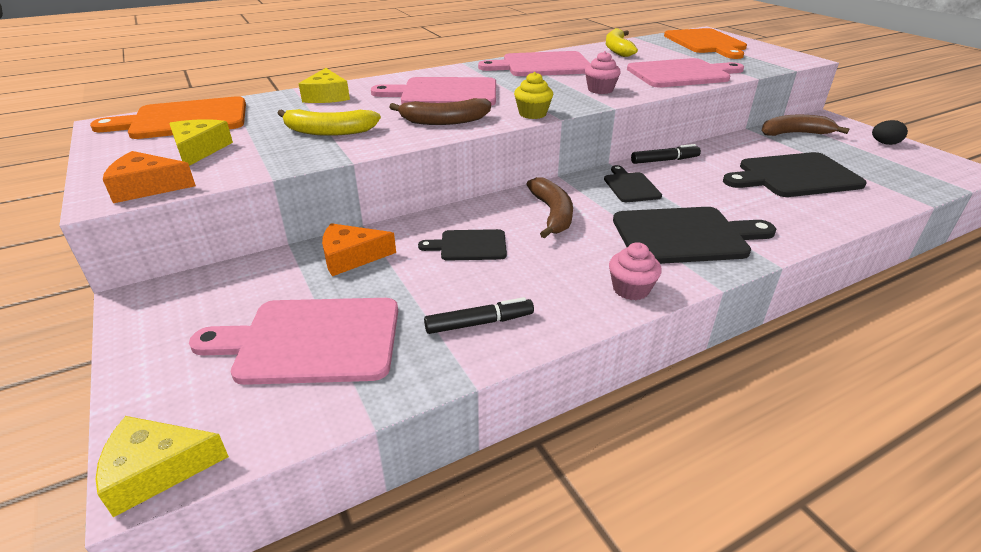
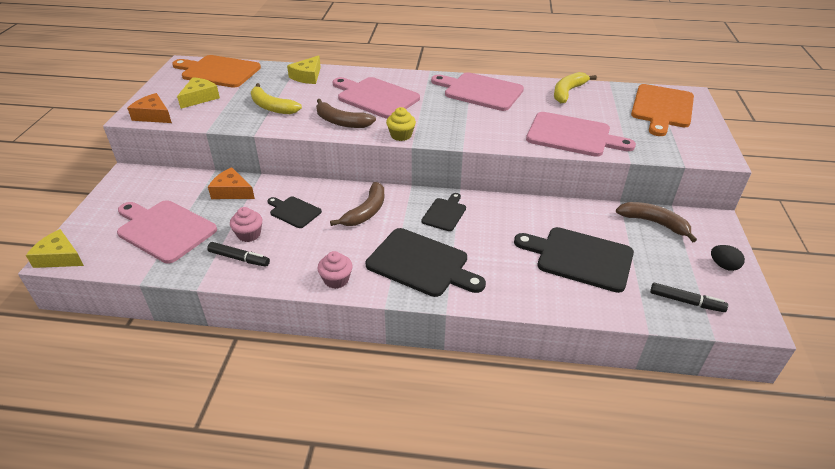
camera: 35 degrees right, 5 degrees up
pink cupcake [585,51,621,94] -> pink cupcake moved to [230,207,263,242]
black marker [631,144,701,164] -> black marker moved to [650,283,728,312]

